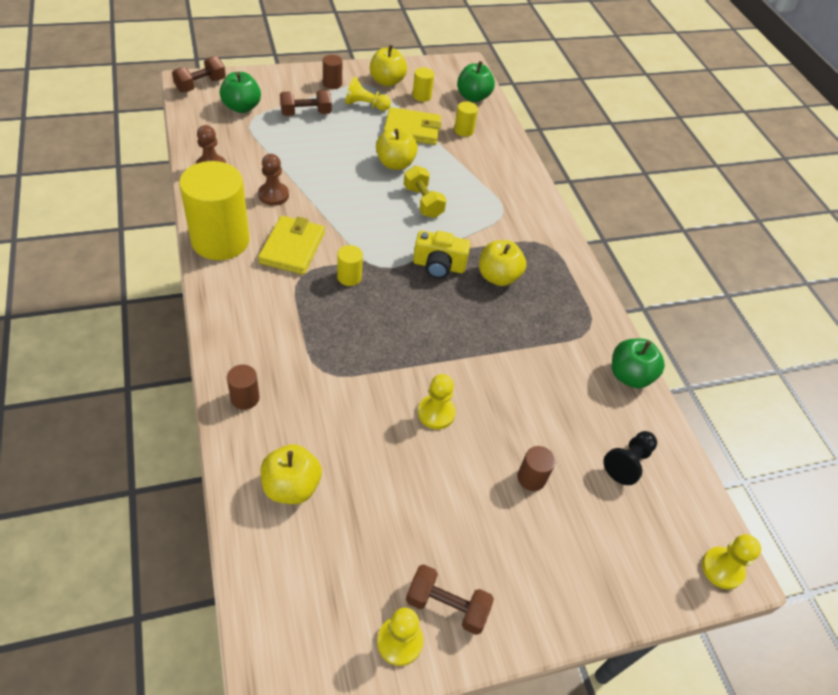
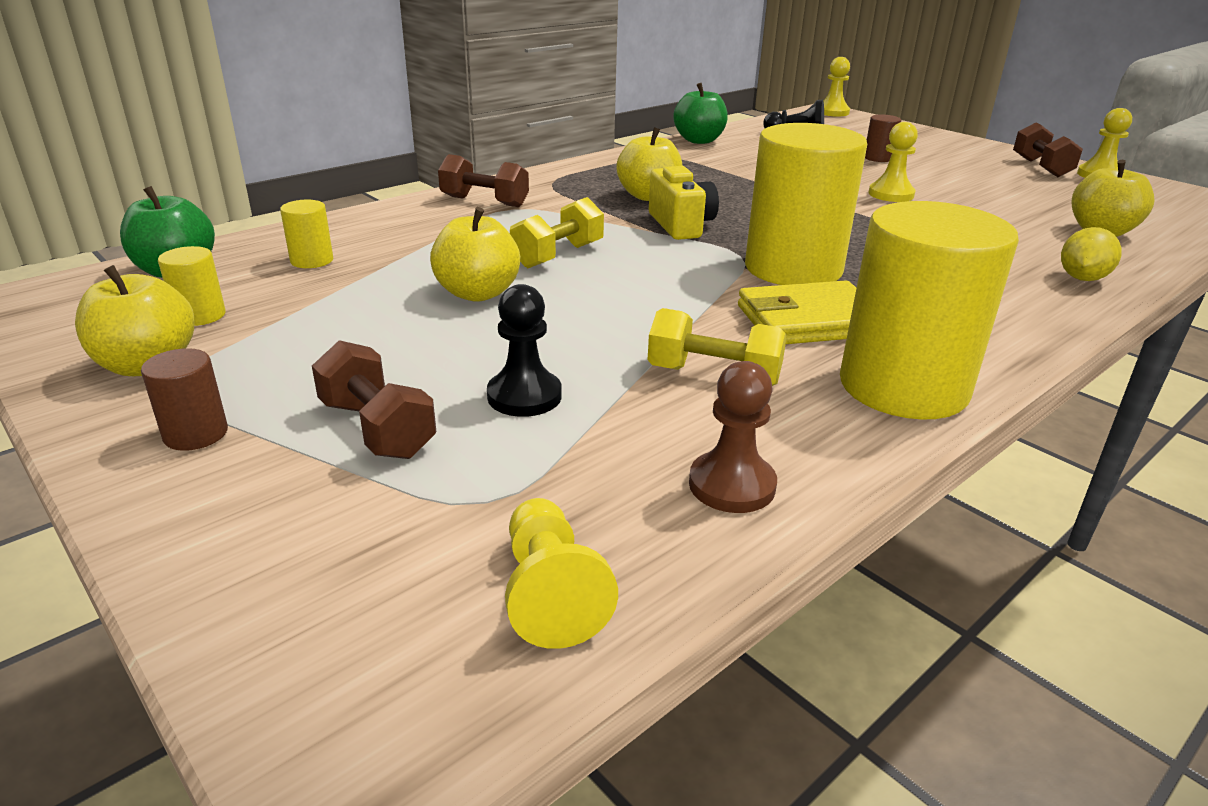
camera: 110 degrees left, 20 degrees down
brown dumbbell [172,56,226,92] -> brown dumbbell moved to [438,154,529,207]
green apple [220,72,261,113] -> none
brown cylinder [227,365,260,410] -> yellow lemon [1061,227,1122,281]
brown pawn [258,154,289,206] -> yellow dumbbell [648,308,787,386]
yellow cylinder [337,245,363,286] -> yellow cylinder [745,123,867,285], size x2.36
yellow pawn [345,77,391,111] -> yellow pawn moved to [505,498,618,649]
yellow wallet [384,107,442,145] -> none
none -> black pawn [487,284,562,417]

